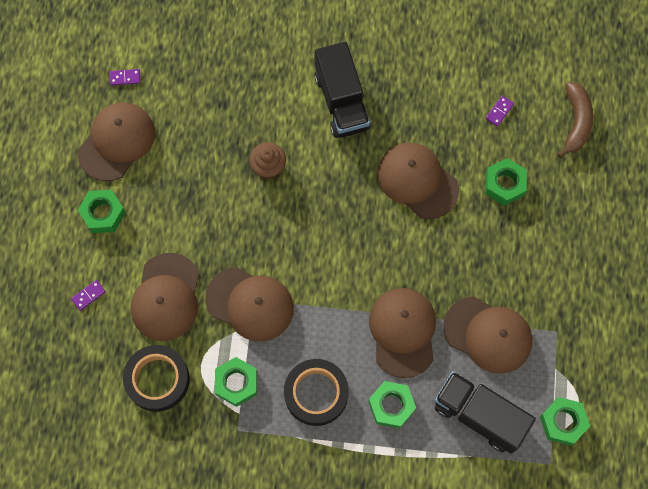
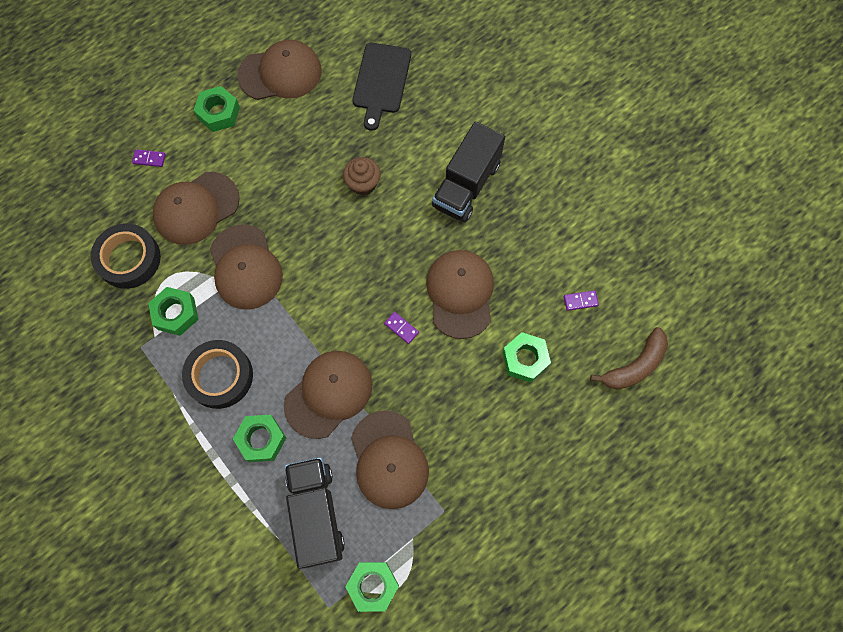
camera: 45 degrees right, 0 degrees up
purple domino [110,69,140,85] -> purple domino moved to [384,312,419,344]
none -> black cutting board [352,43,411,131]

